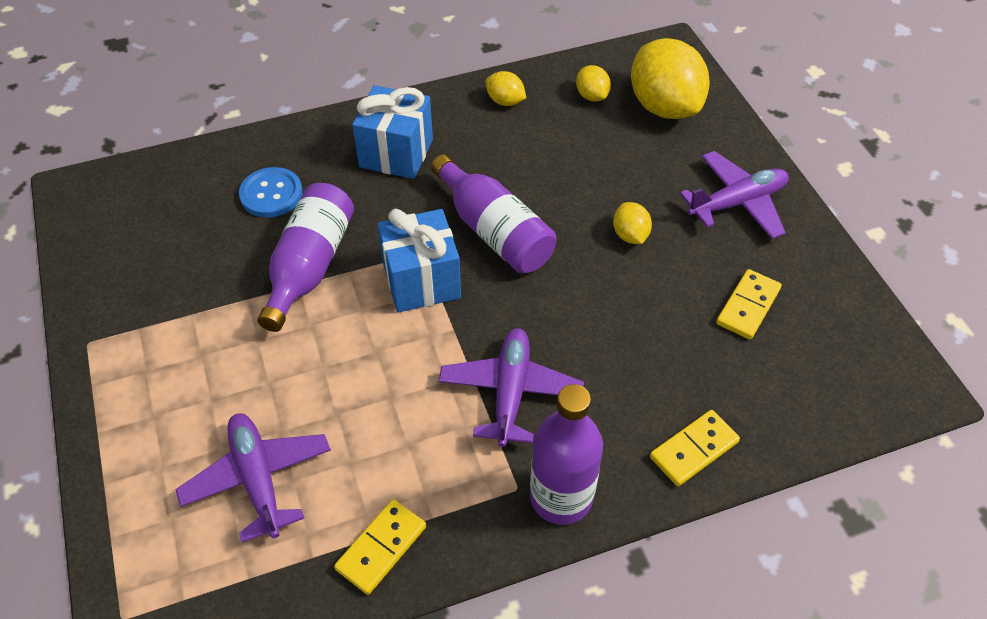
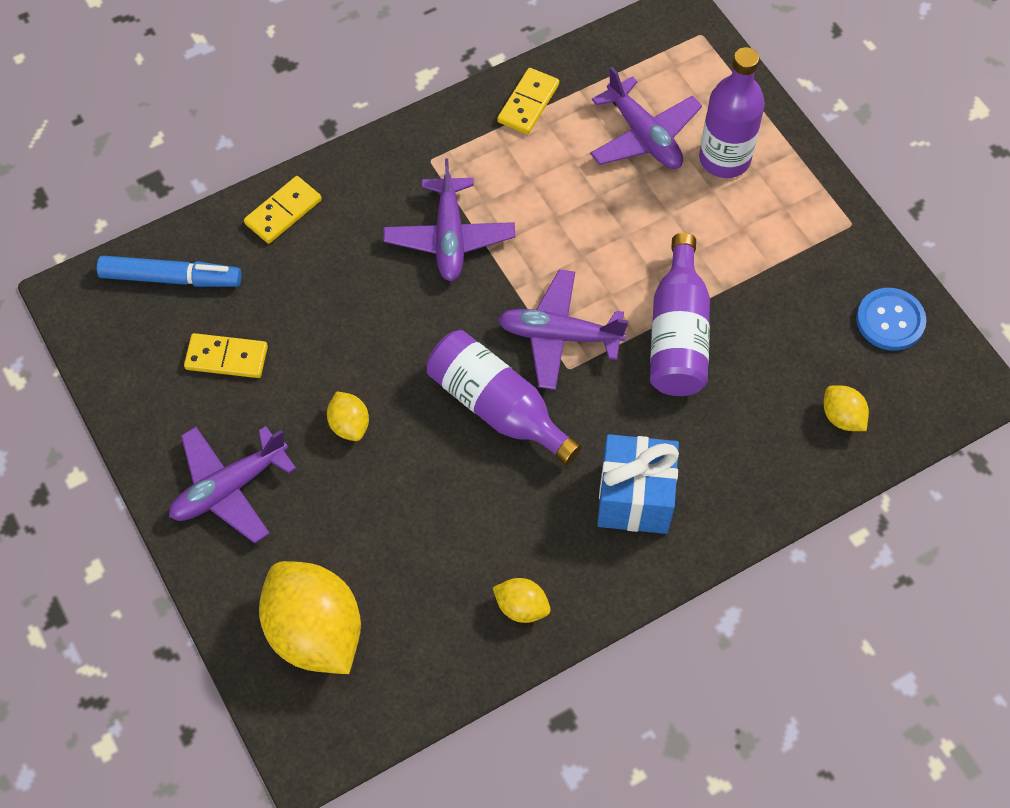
camera: 170 degrees right, 10 degrees up
blue button [239,167,303,217] -> blue button moved to [856,288,927,351]
blue gift [377,209,461,313] -> purple plane [498,269,628,390]
purple bottle [530,384,603,525] -> purple bottle moved to [699,47,765,178]
yellow lemon [576,65,611,102] -> yellow lemon moved to [824,385,869,431]
yellow domino [716,269,782,339] -> yellow domino turned 75 degrees clockwise [184,333,268,378]
none -> blue marker [97,256,242,287]

